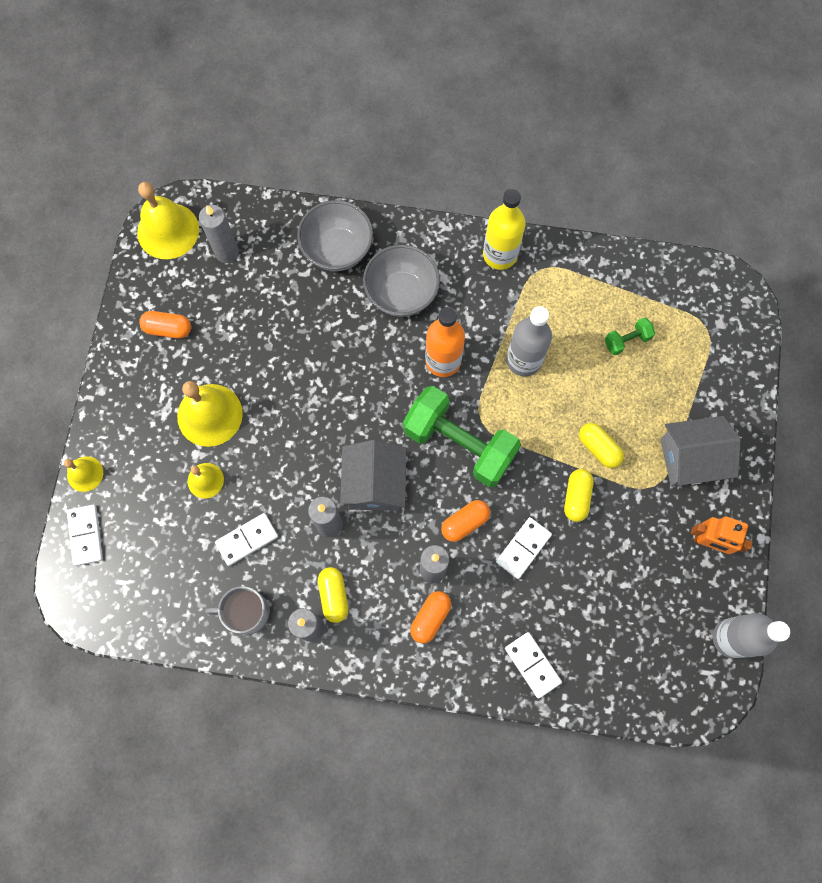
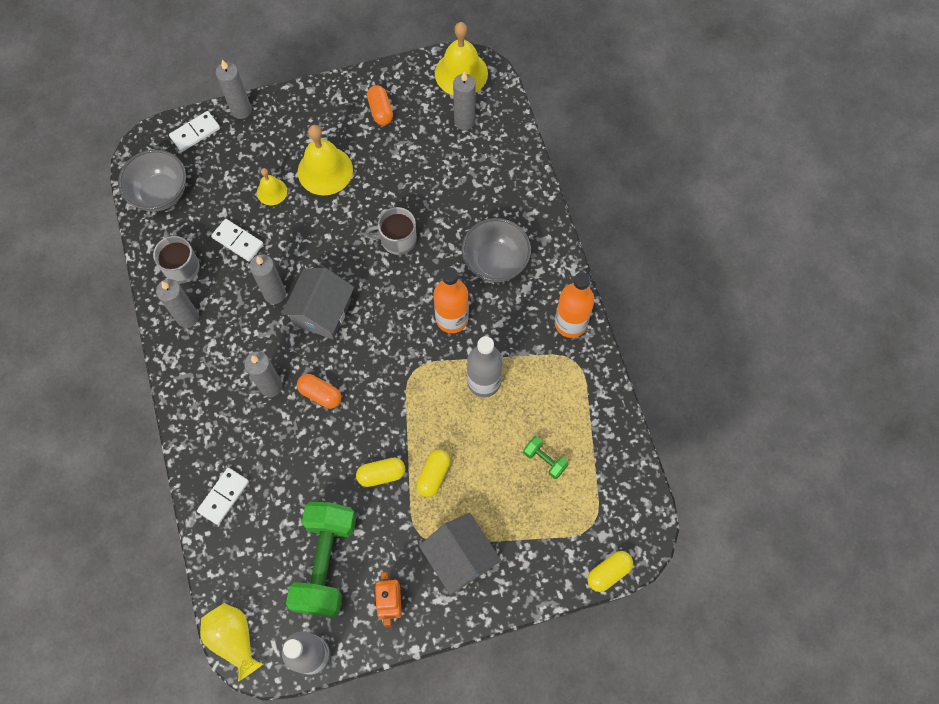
camera: 65 degrees right, 5 degrees down
yellow bell [64,456,103,492] -> grey candle [216,60,252,119]
grey bowl [297,200,373,271] -> grey bowl moved to [118,149,186,212]
yellow capsule [318,567,349,623] -> yellow capsule moved to [587,551,633,592]
grey house [340,440,406,511] -> grey house turned 45 degrees counterclockwise [282,267,354,339]
green dumbbell [403,386,521,487] -> green dumbbell moved to [286,502,356,618]
orange capsule [410,591,451,644] -> none
yellow bottle [483,188,525,270] -> orange bottle [555,272,594,338]
white domino [496,517,552,579] -> none
none -> yellow vase [200,603,263,682]
none -> grey mug [365,207,417,255]

